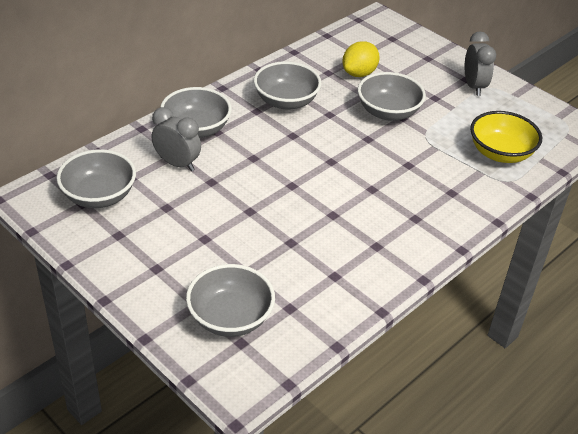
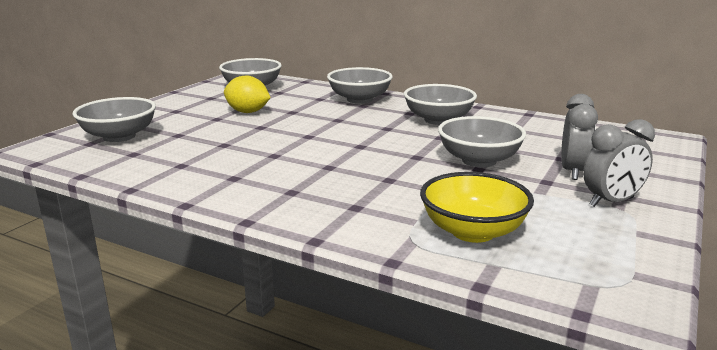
camera: 75 degrees right, 20 degrees down
grey clock [152,107,201,171] -> grey clock moved to [561,94,598,180]
yellow lemon [342,41,380,77] -> yellow lemon moved to [224,75,271,113]

